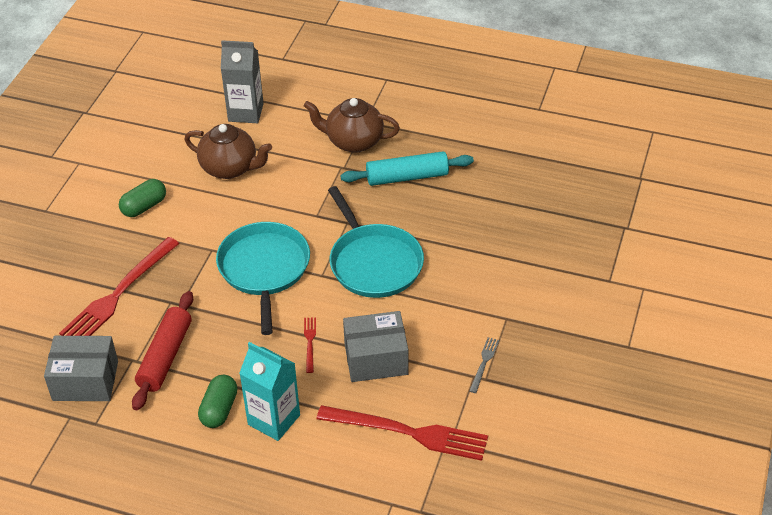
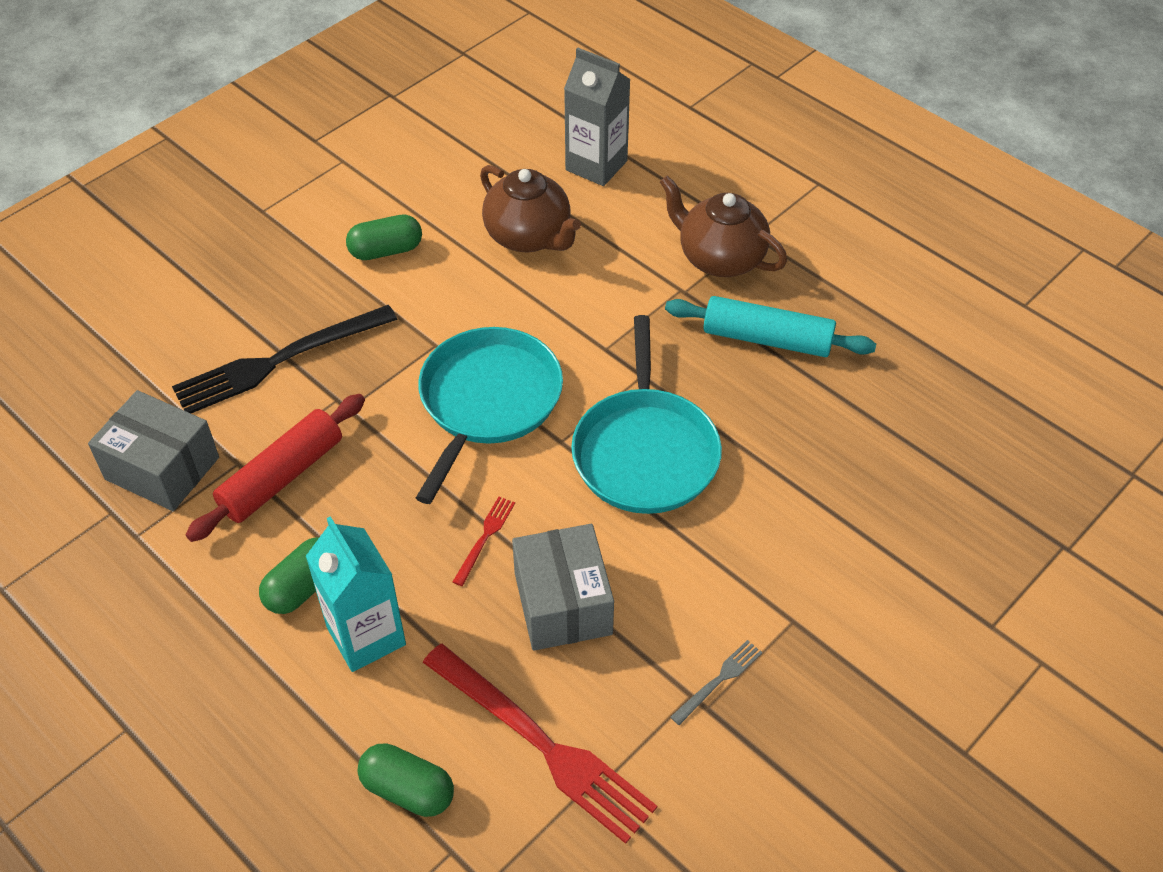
camera: 25 degrees right, 5 degrees up
red fork [59,237,179,336] -> black fork [172,305,398,413]
grey box [343,311,409,382] -> grey box turned 60 degrees clockwise [512,524,614,651]
none -> green capsule [357,743,454,817]

